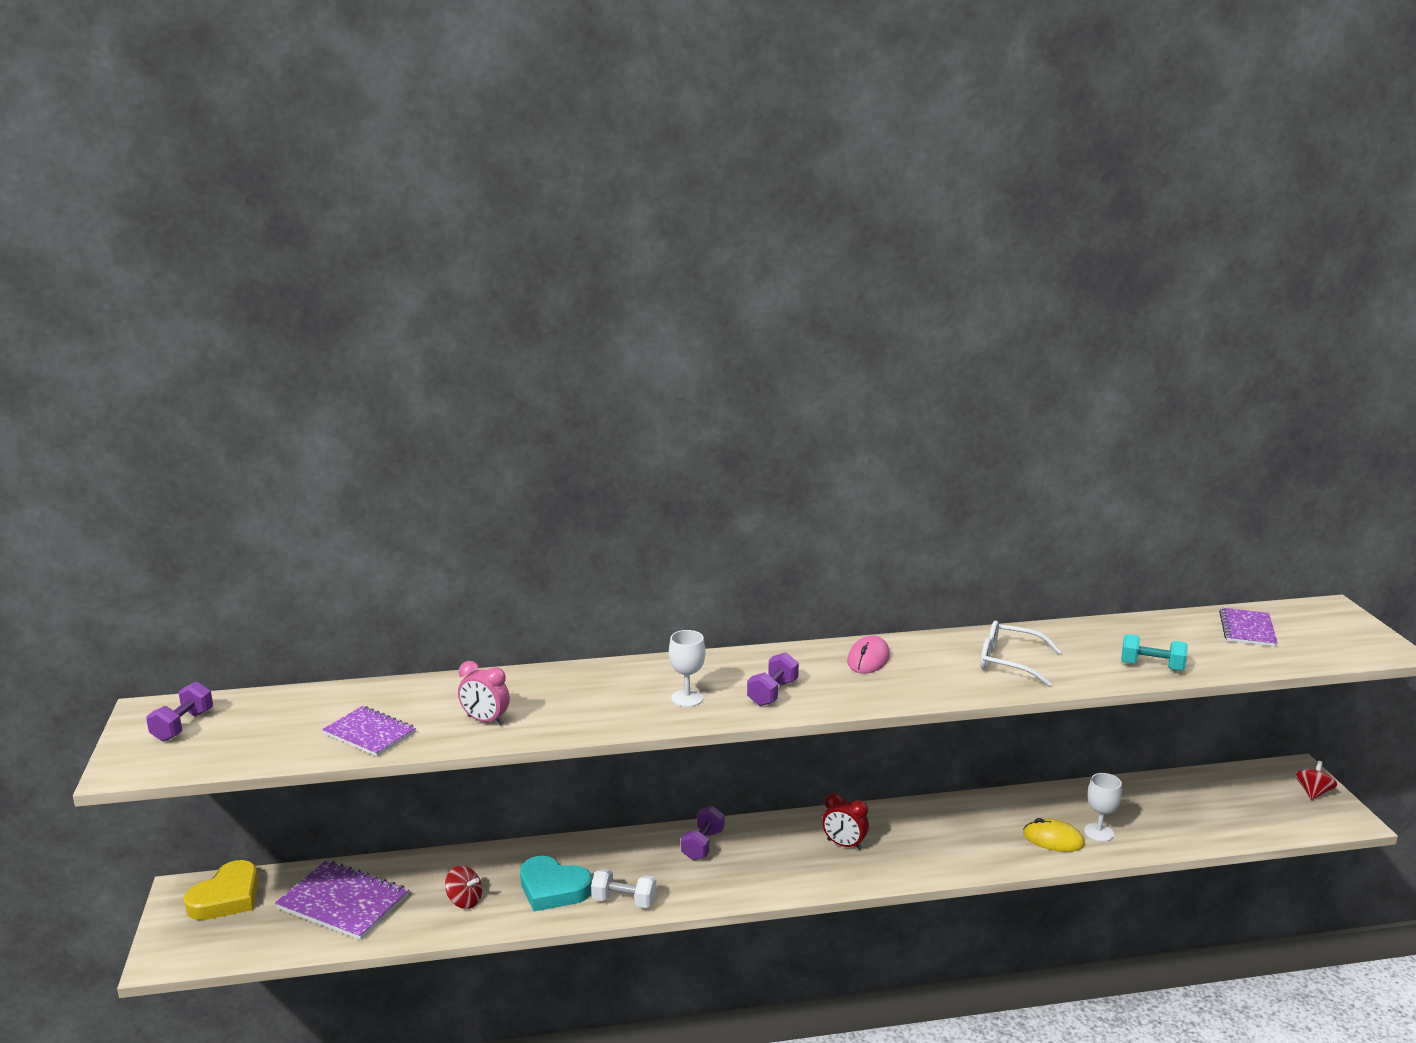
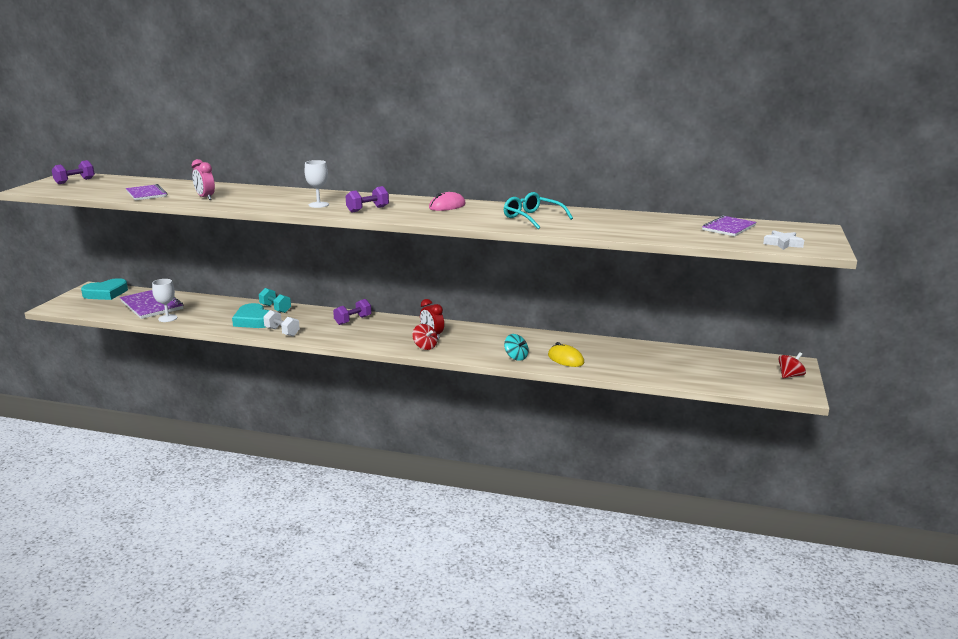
camera: 25 degrees right, 0 degrees up
yellow heart [184,860,259,920] -> turquoise heart [81,278,128,300]
red spinning top [445,866,482,909] -> red spinning top moved to [412,324,438,350]
white glasses [981,621,1062,687] -> turquoise glasses [504,192,573,229]
white goblet [1084,773,1122,842] -> white goblet moved to [152,279,178,322]
turquoise dumbbell [1121,634,1188,671] -> turquoise dumbbell moved to [259,288,291,313]
none -> turquoise spinning top [504,334,529,361]
none -> white star [763,230,804,250]

